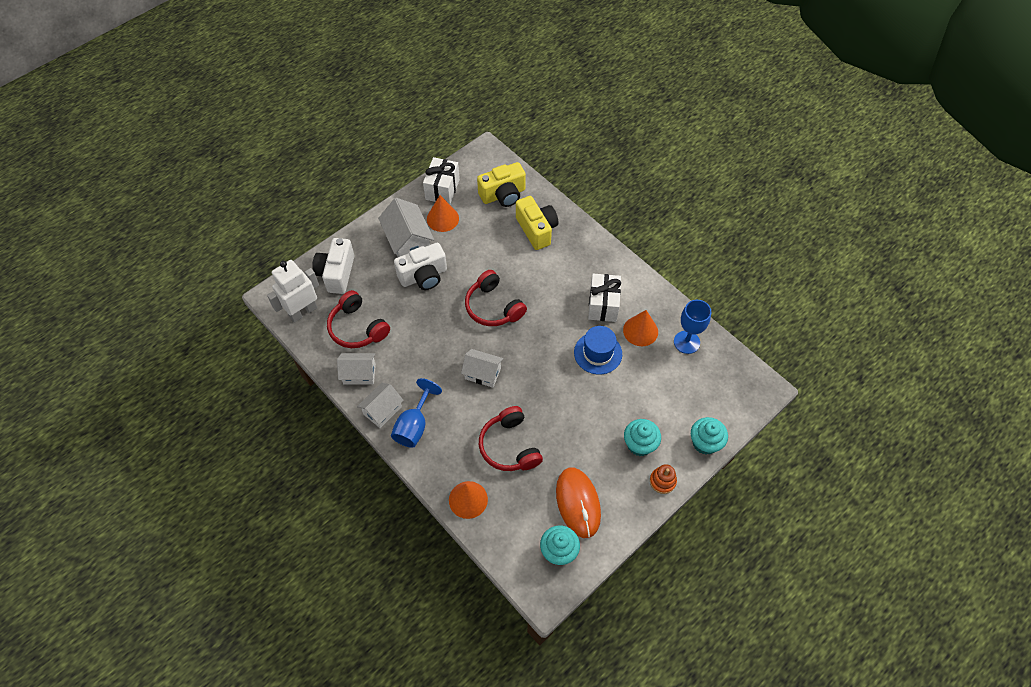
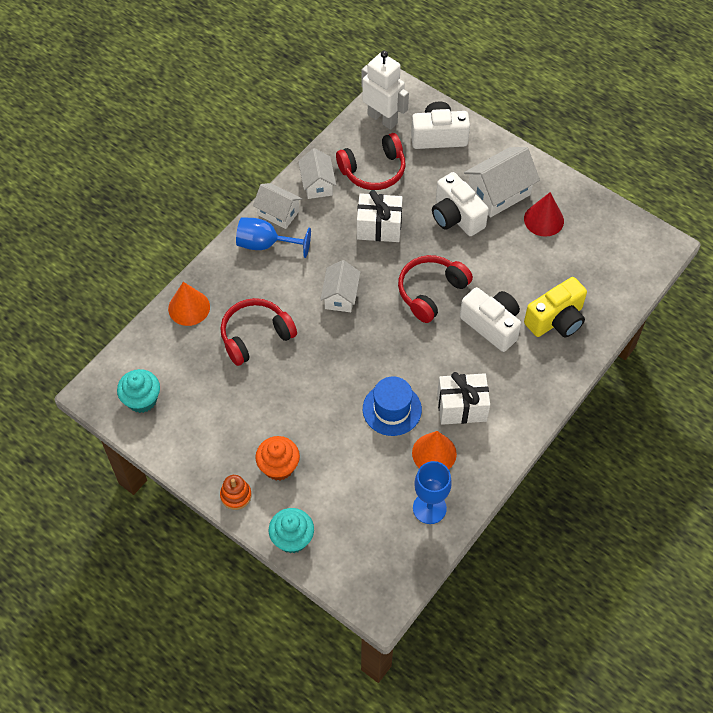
camera: 80 degrees right, 0 degrees up
red headphones [327,290,390,348] -> red headphones turned 150 degrees counterclockwise [336,133,405,190]
white gift [423,157,460,204] -> white gift moved to [357,190,403,242]
orange cone [427,195,459,232] -> red cone [524,192,564,237]
yellow camera [477,162,526,207] -> none
orange mouse [556,468,601,538] -> none
turquoise cupcake [624,419,661,456] -> orange cupcake [255,436,300,480]
none -> white camera [460,287,521,352]

